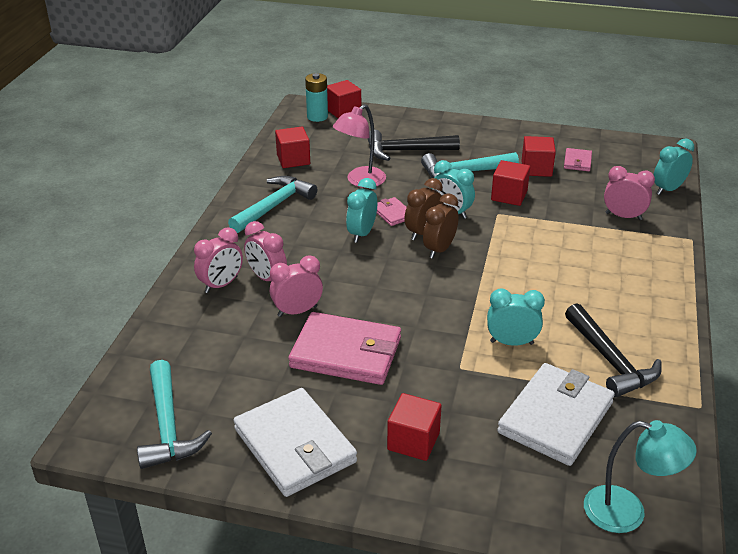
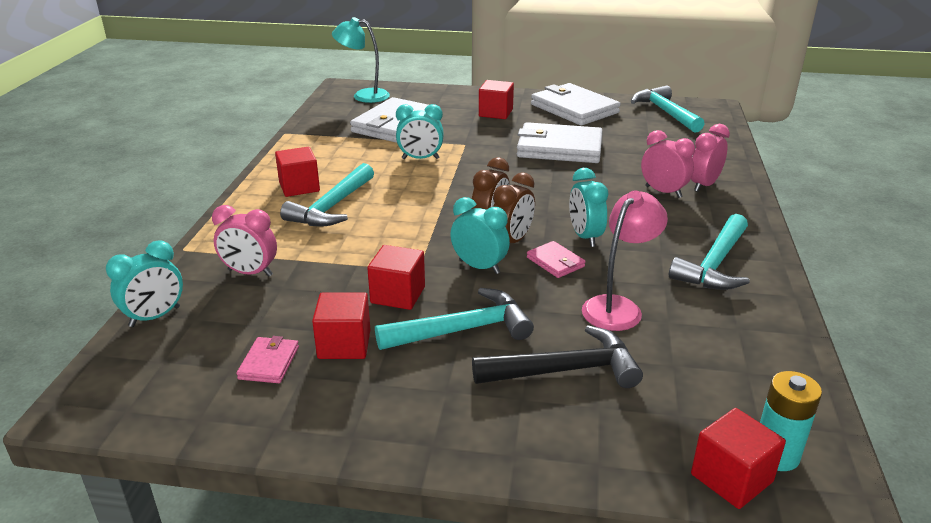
camera: 175 degrees right, 5 degrees down
pink clock [270,256,323,317] -> none
red cube [275,127,310,168] -> red cube moved to [275,147,320,197]
pink wallet [288,312,401,385] -> white wallet [517,122,603,163]
turquoise clock [346,178,377,243] -> turquoise clock turned 150 degrees clockwise [569,168,608,247]
black hammer [565,303,662,398] -> none
none -> turquoise hammer [280,163,374,226]

